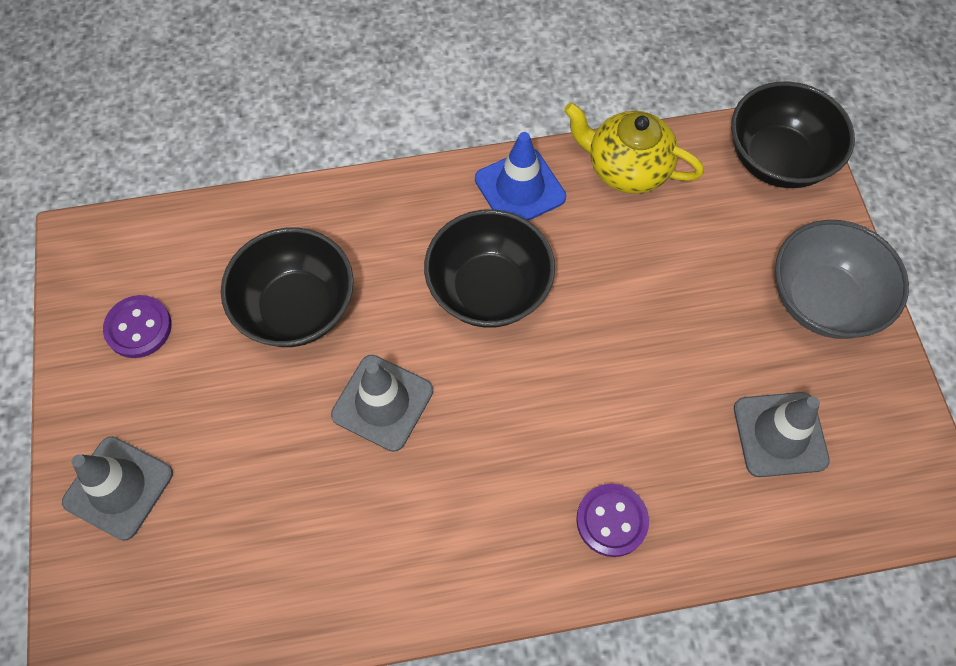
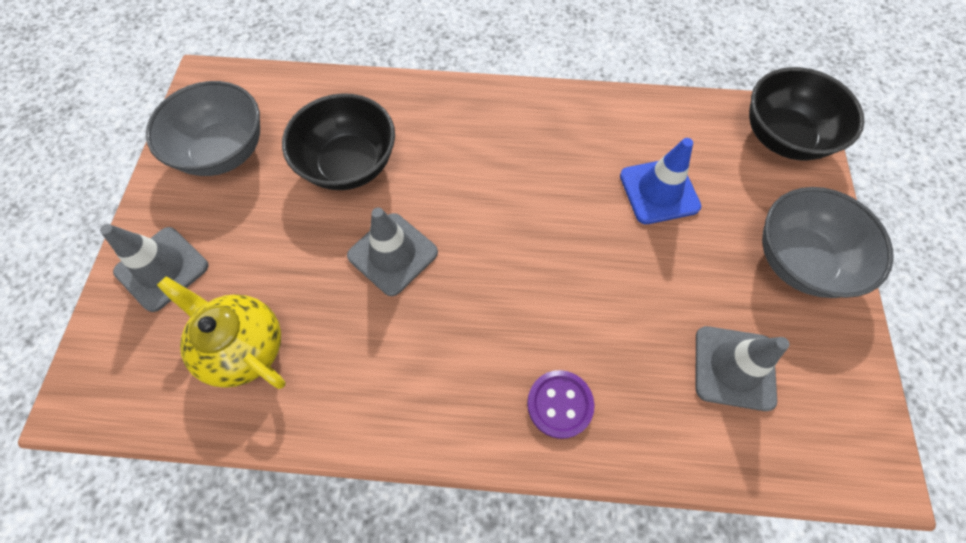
camera: 15 degrees right, 0 degrees up
purple button [103,295,172,358] -> grey bowl [146,81,260,176]
black bowl [424,209,555,328] -> none
blue traffic cone [475,132,566,221] -> blue traffic cone moved to [620,138,701,224]
yellow teapot [564,102,704,194] -> yellow teapot moved to [157,276,286,389]

